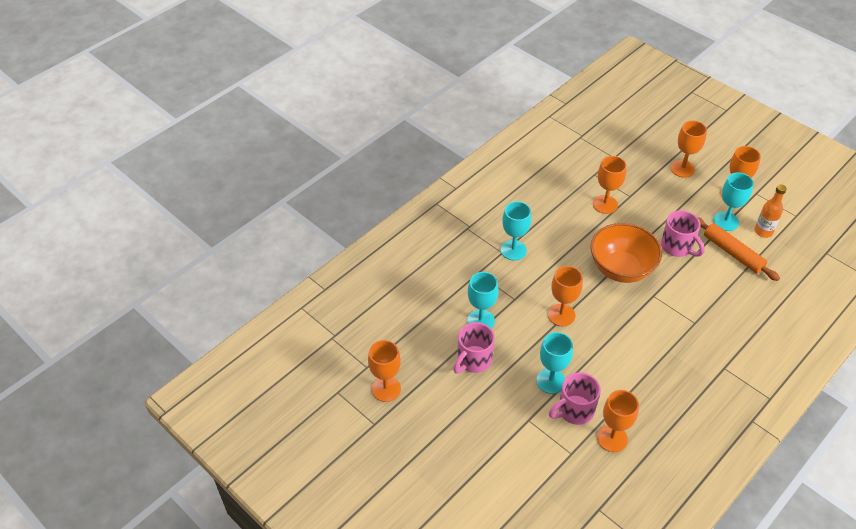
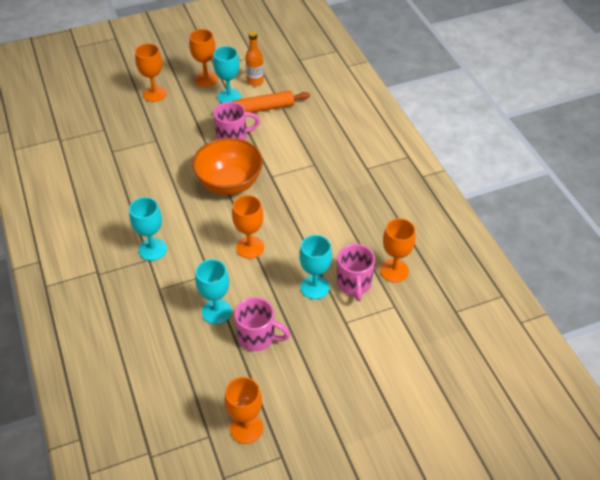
camera: 65 degrees left, 0 degrees up
pink mug [453,322,495,373] -> pink mug turned 45 degrees counterclockwise [234,297,290,351]
orange goblet [593,156,627,214] -> none

